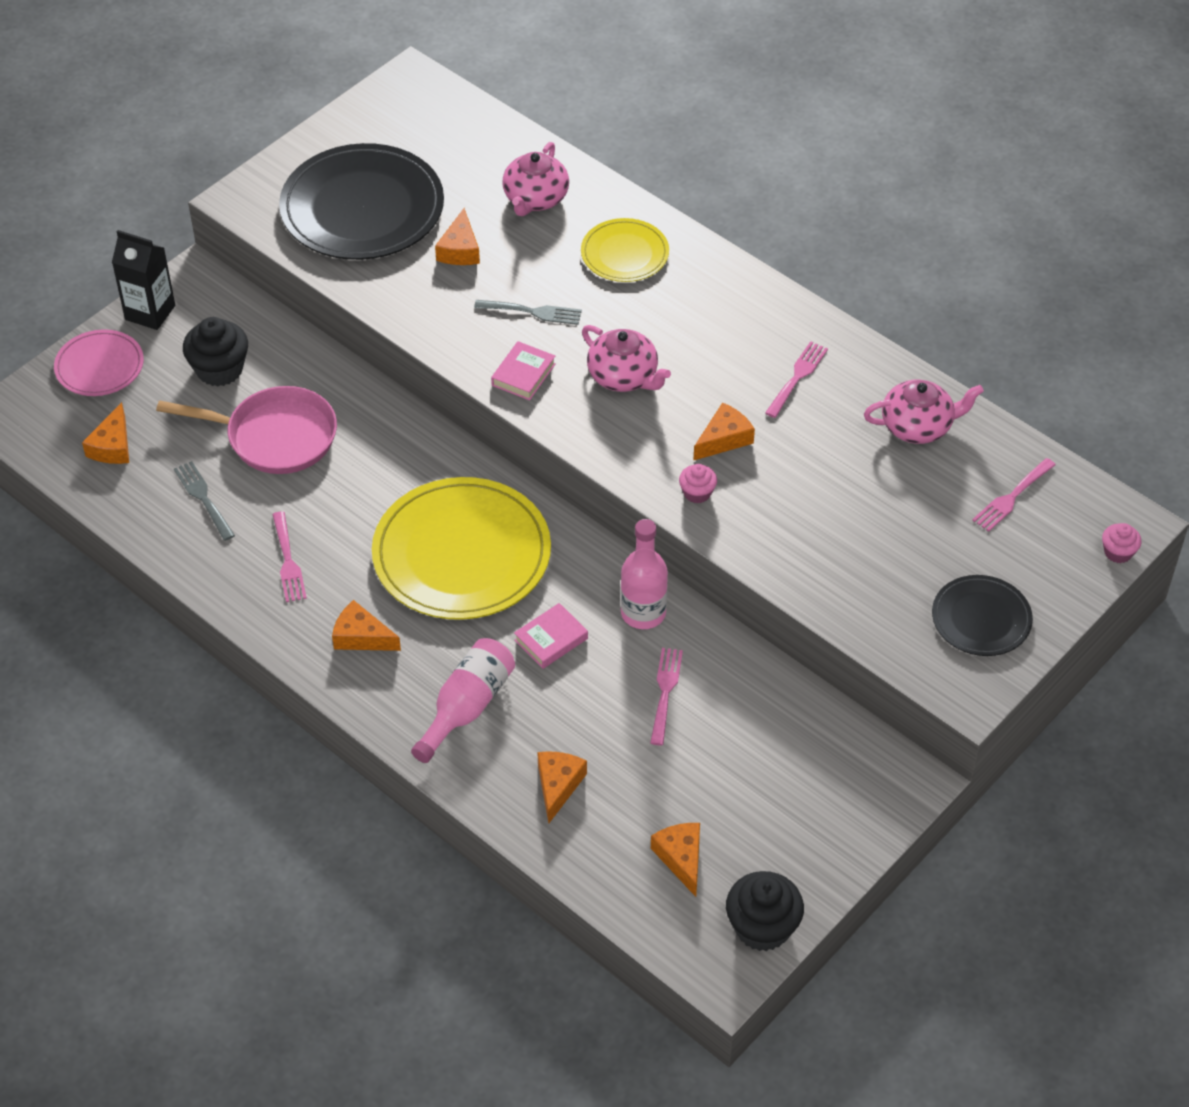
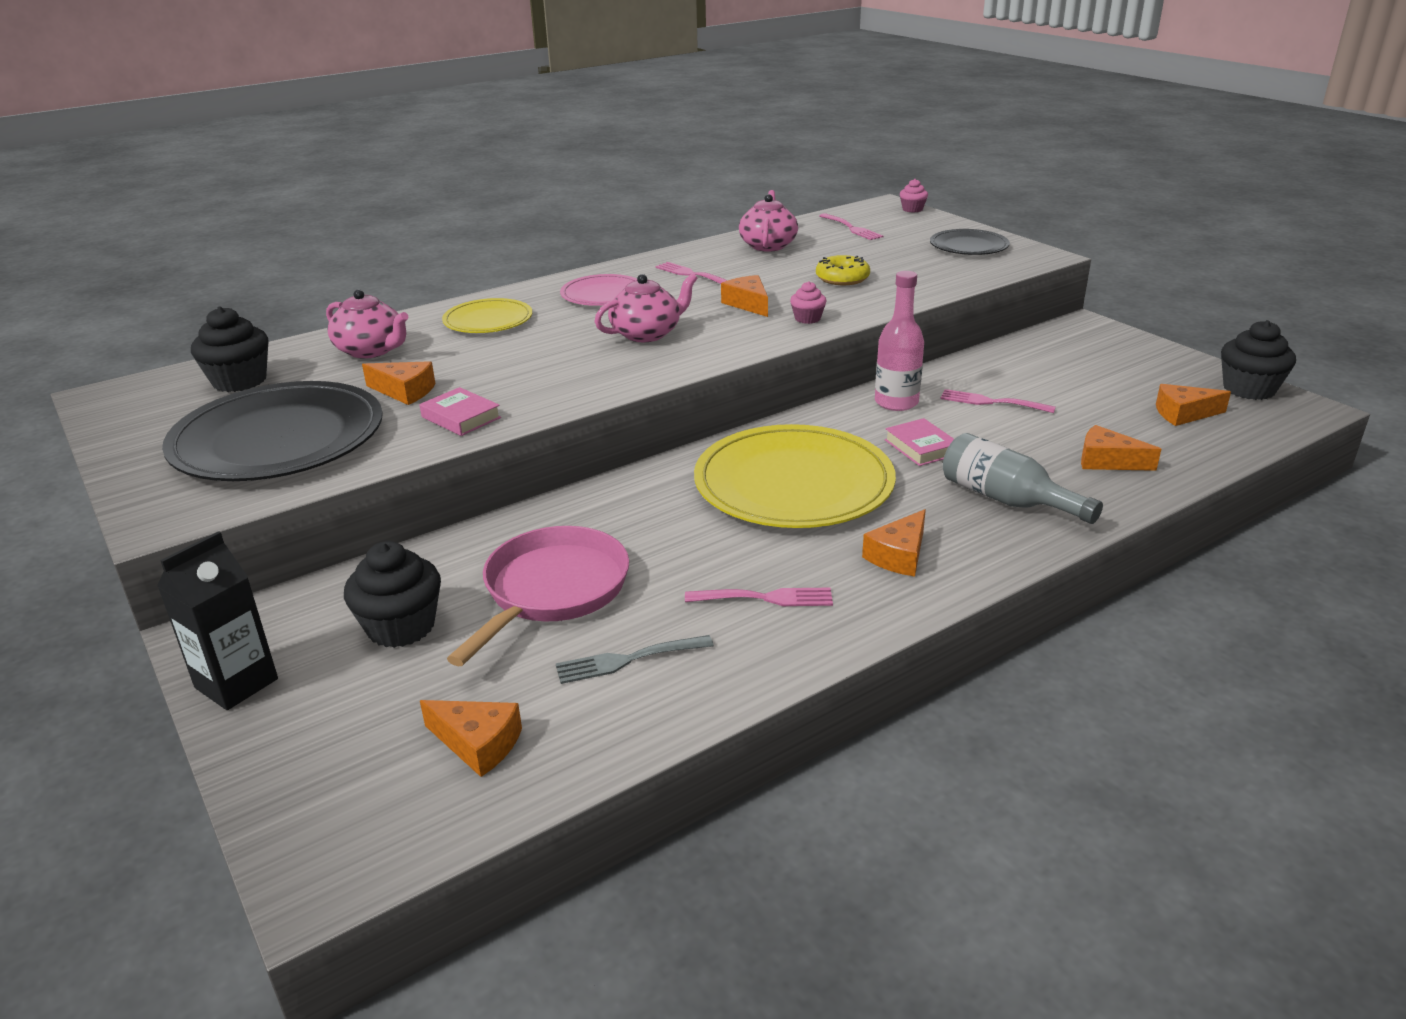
camera: 75 degrees left, 20 degrees down
pink plate [54,330,144,396] -> pink plate moved to [560,274,637,306]
pink bottle [411,638,515,763] -> grey bottle [943,433,1103,524]
grey fork [474,300,582,325] -> none
pink book [491,341,556,400] -> pink book moved to [420,387,501,436]
none -> black cupcake [191,307,268,392]
none -> yellow donut [816,255,870,285]

